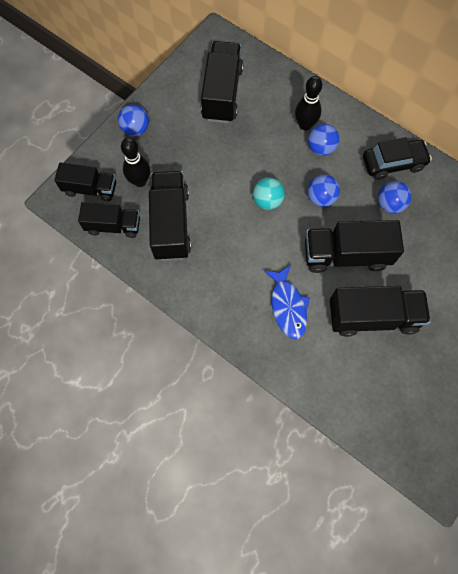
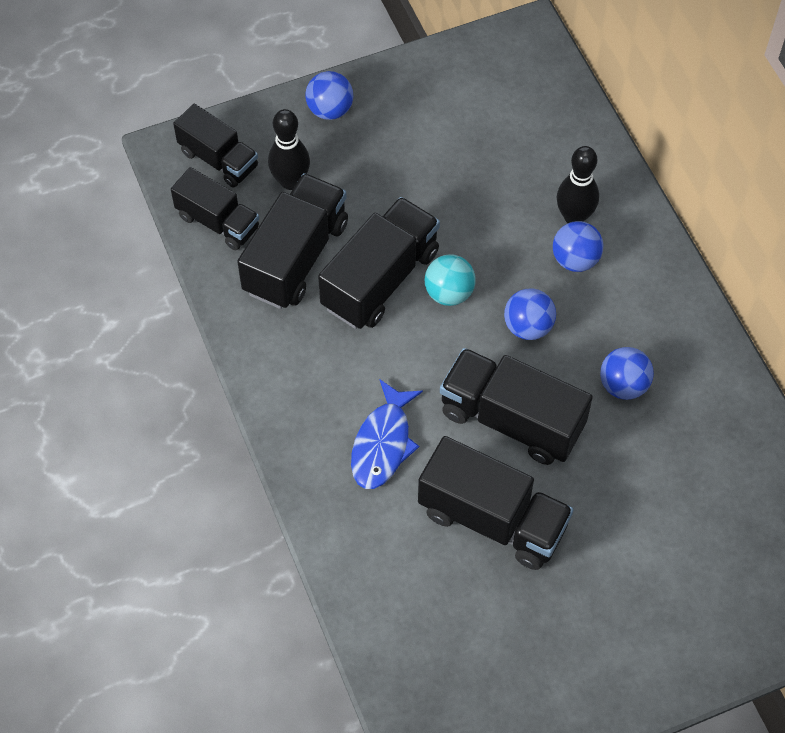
camera: 30 degrees right, 10 degrees down
black truck [201,41,243,123] -> black truck moved to [318,197,440,329]
black car [363,137,432,180] -> none

